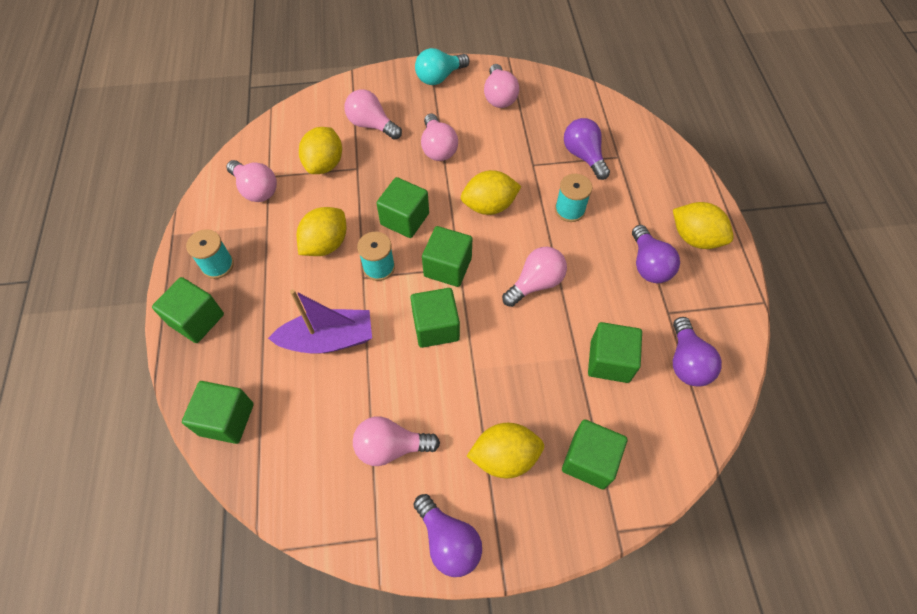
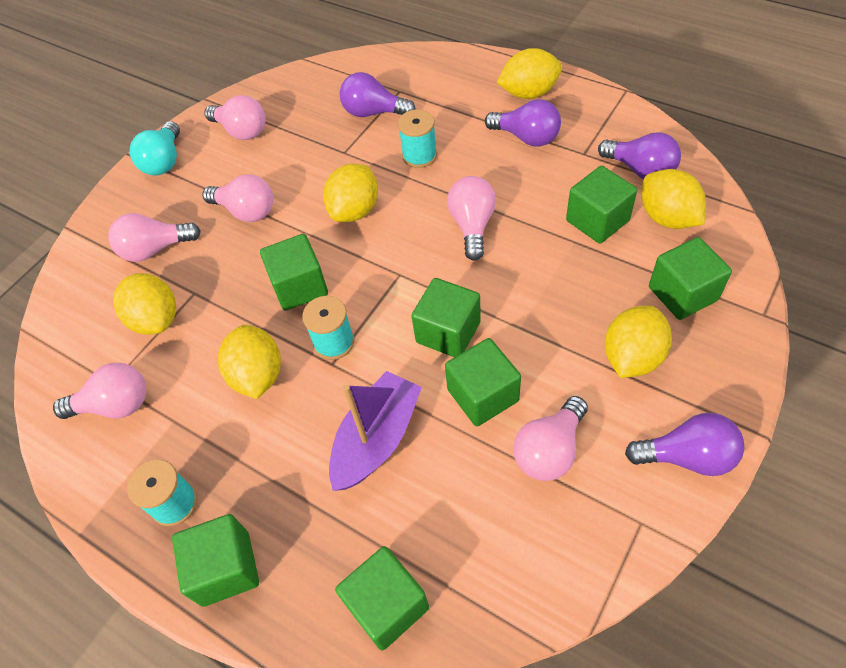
camera: 45 degrees left, 5 degrees down
green cube [422,226,472,287] -> green cube moved to [445,338,521,426]
none -> yellow lemon [642,169,706,229]

